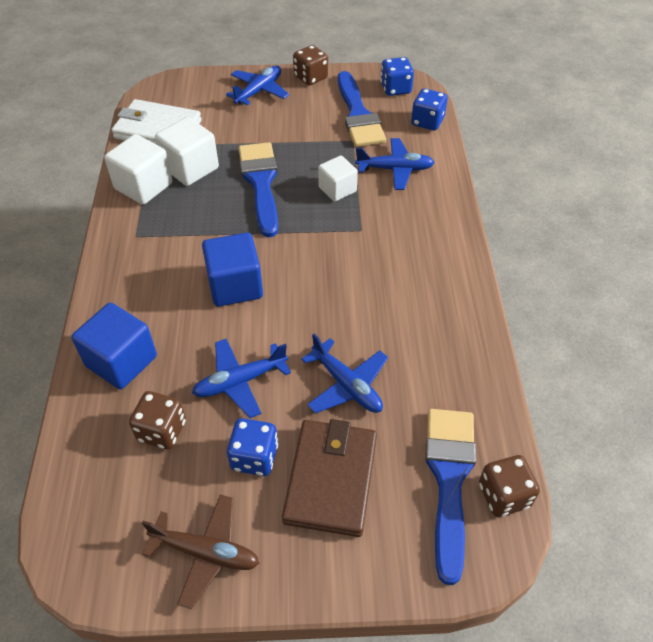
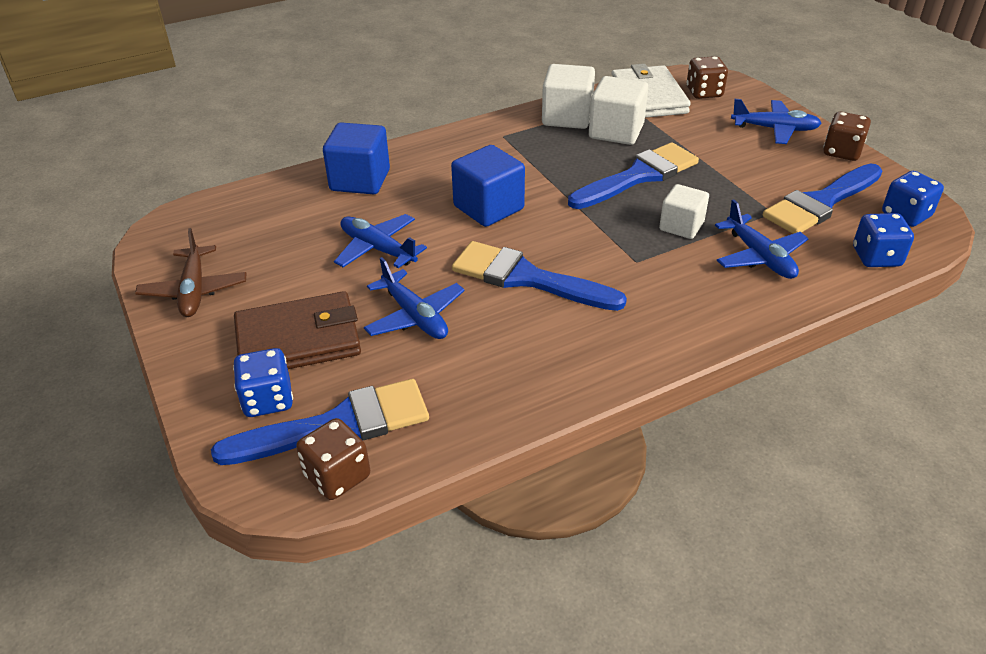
camera: 65 degrees right, 10 degrees down
brown dice [129,391,186,450] -> brown dice moved to [686,56,728,99]
blue dice [227,418,278,476] -> blue dice moved to [233,348,293,417]
blue plane [301,334,388,413] -> blue plane turned 60 degrees counterclockwise [364,257,465,339]
none -> blue brush [452,241,627,311]

